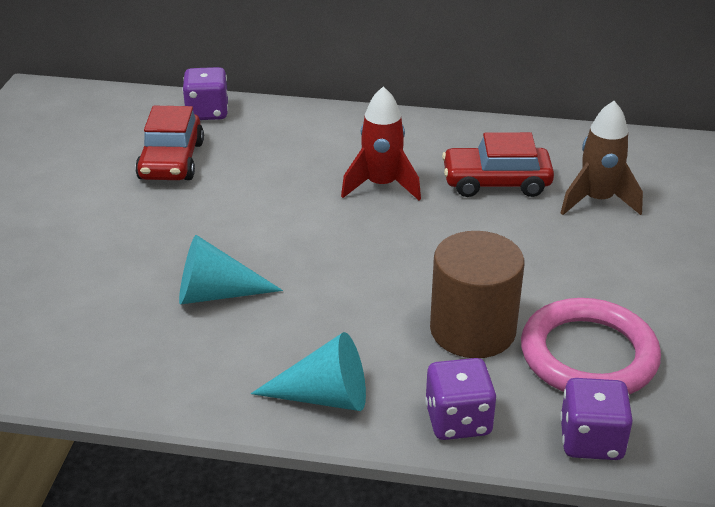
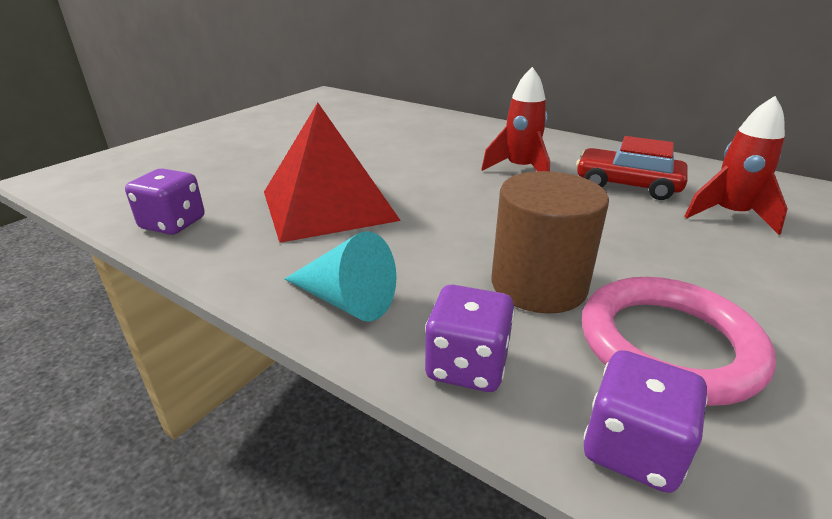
camera: 25 degrees right, 5 degrees down
red car [135,106,204,180] -> none
turquoise cone [179,235,283,305] -> red pyramid [264,103,401,243]
purple dice [182,67,228,120] -> purple dice moved to [125,168,205,235]
brown rocket [561,101,643,215] -> red rocket [684,96,788,235]

